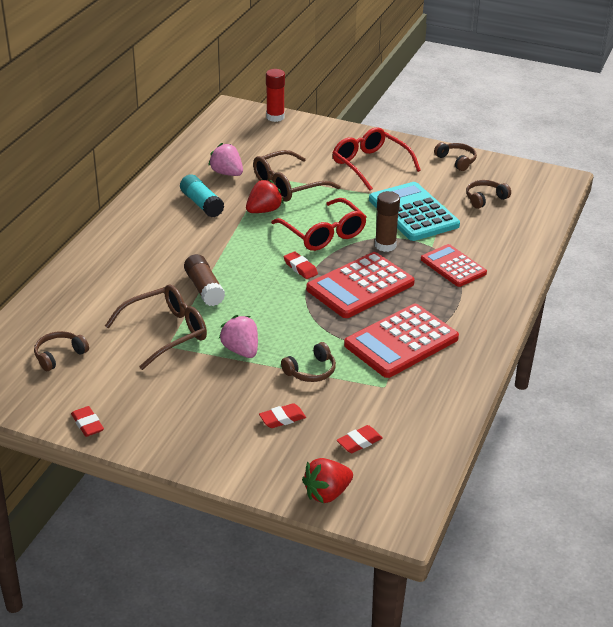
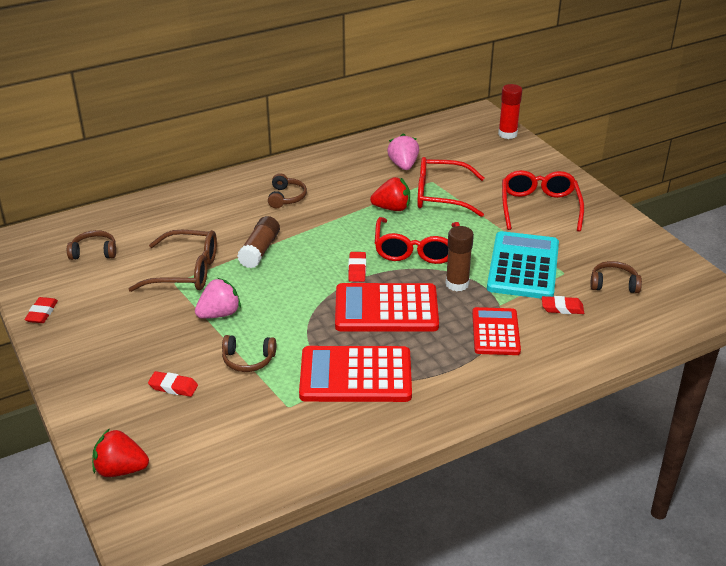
camera: 40 degrees right, 0 degrees up
turquoise glue stick [180,174,225,218] -> none
pink strawberry [219,315,258,358] -> pink strawberry turned 45 degrees clockwise [195,278,241,319]
brown glasses [253,150,341,202] -> red glasses [417,157,484,217]
red eraser [337,425,383,453] -> red eraser moved to [542,296,584,314]
brown headphones [434,142,477,171] -> brown headphones moved to [268,173,307,208]

